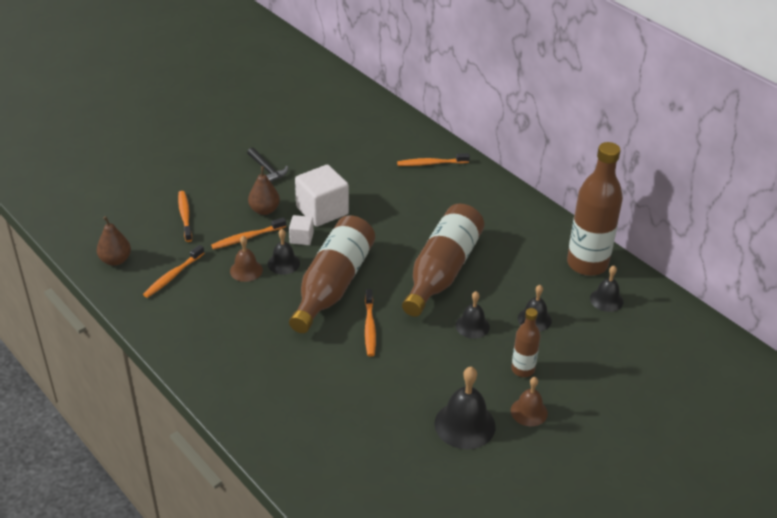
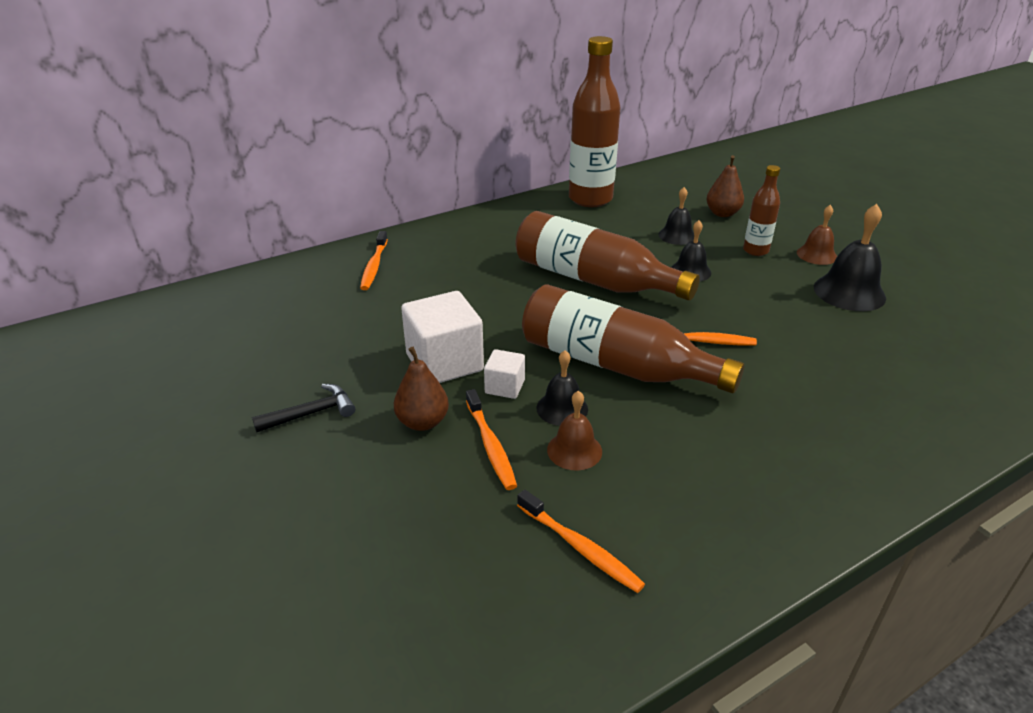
camera: 80 degrees left, 5 degrees down
brown pear [97,216,131,266] -> brown pear moved to [706,155,744,217]
orange toothbrush [178,191,192,242] -> none
black bell [590,266,623,312] -> none

